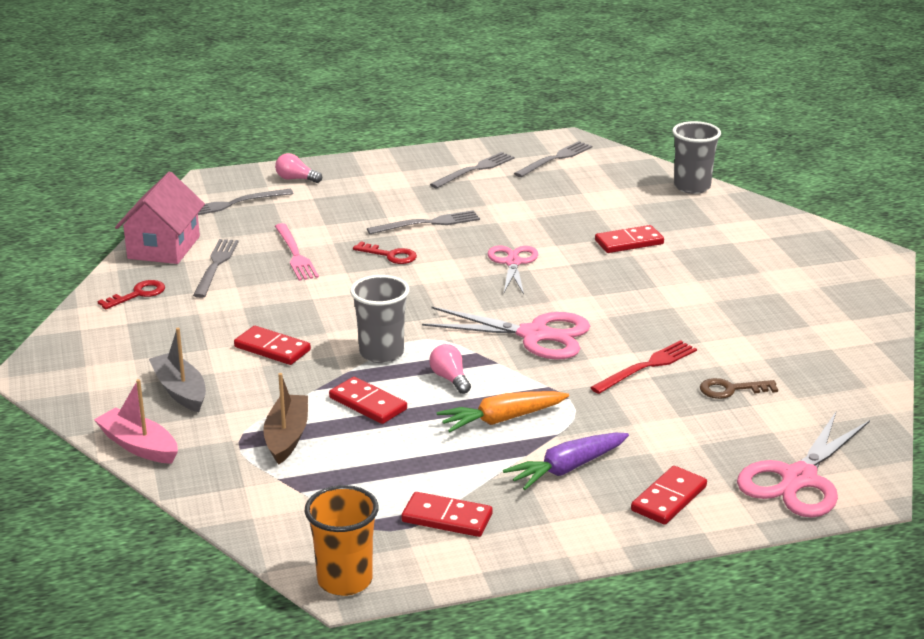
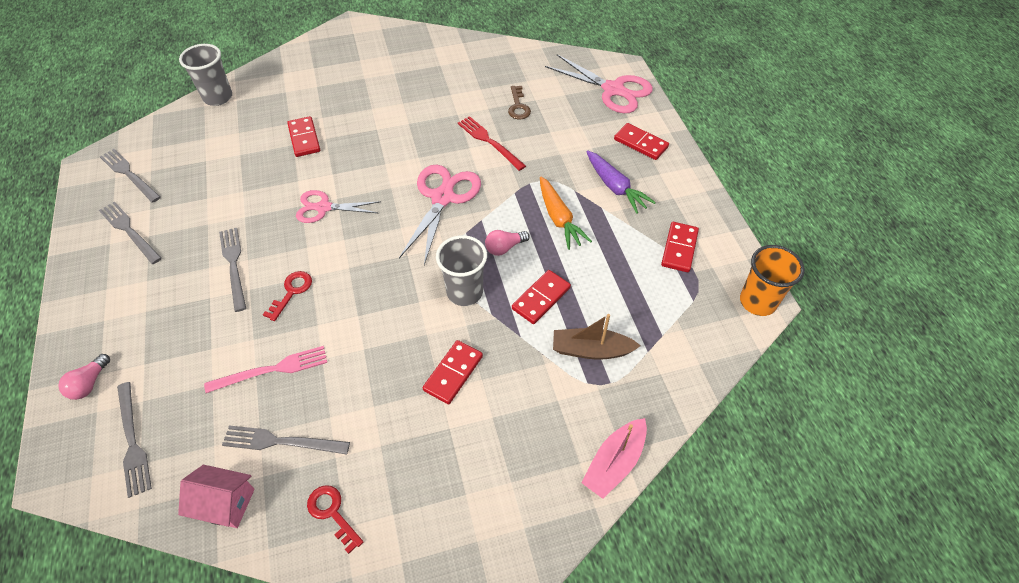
camera: 90 degrees left, 25 degrees up
pink house [115,172,205,264] -> pink house [178,465,255,528], size x0.66
grey boat [149,328,206,412] -> none

